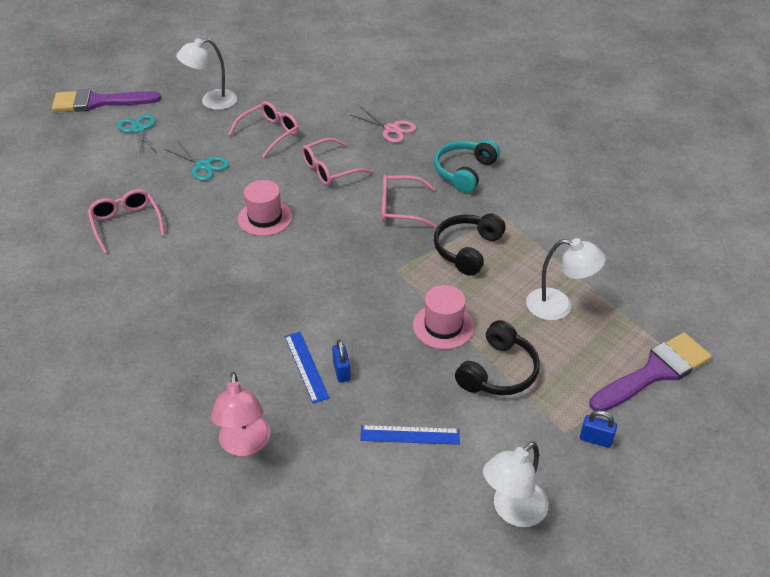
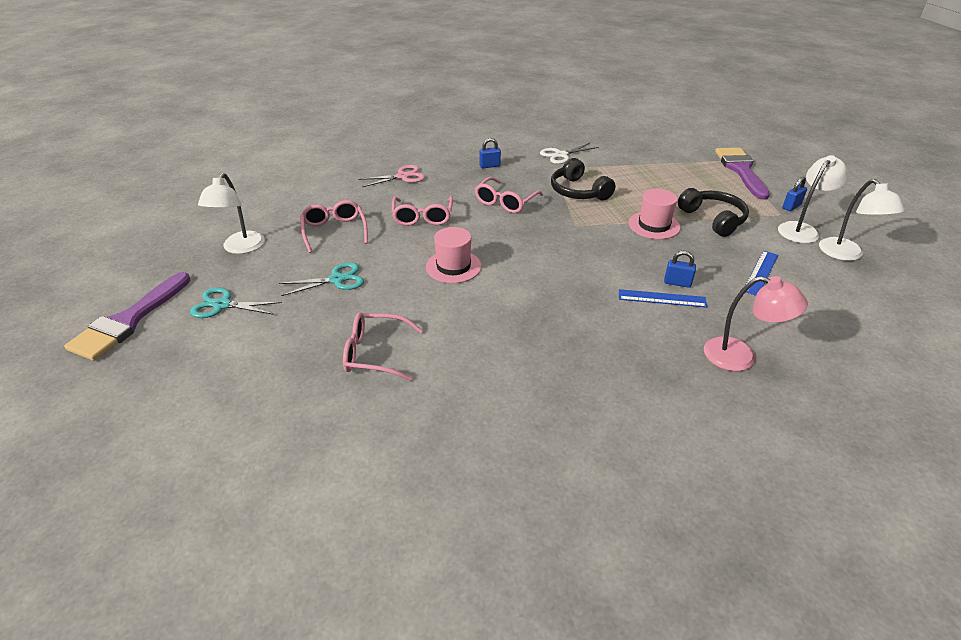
camera: 60 degrees left, 5 degrees down
turquoise headphones [434,139,500,193] -> blue padlock [479,138,501,168]
white lamp [526,238,606,321] -> white lamp moved to [778,155,849,243]
none -> white scissors [540,143,599,164]

